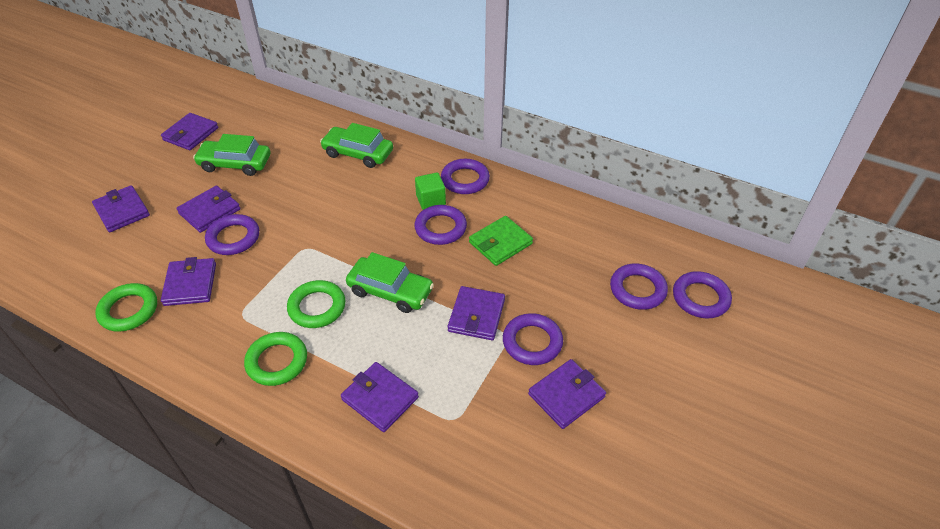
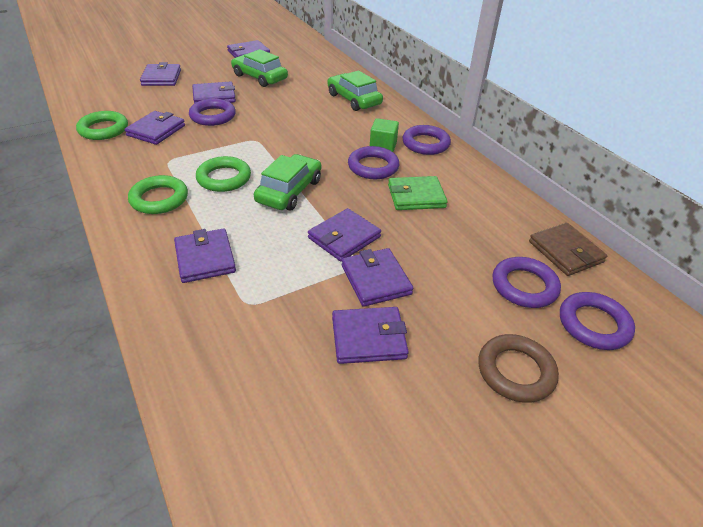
camera: 30 degrees right, 5 degrees down
green car [346,252,434,313] -> green car turned 120 degrees counterclockwise [254,154,321,210]
purple ring [503,313,563,365] -> purple wallet [342,248,413,307]
none -> brown ring [478,334,559,403]
none -> brown wallet [529,223,607,276]

